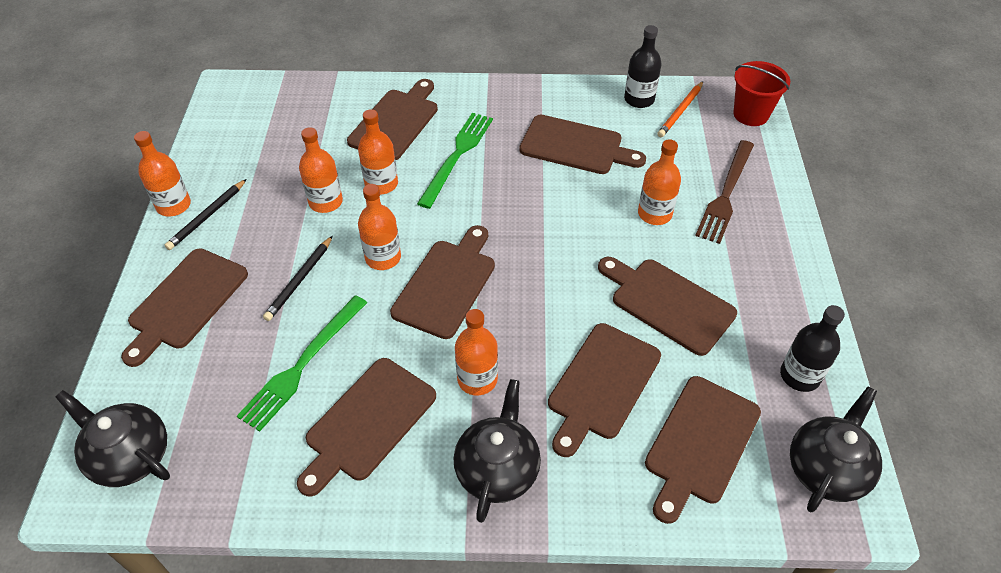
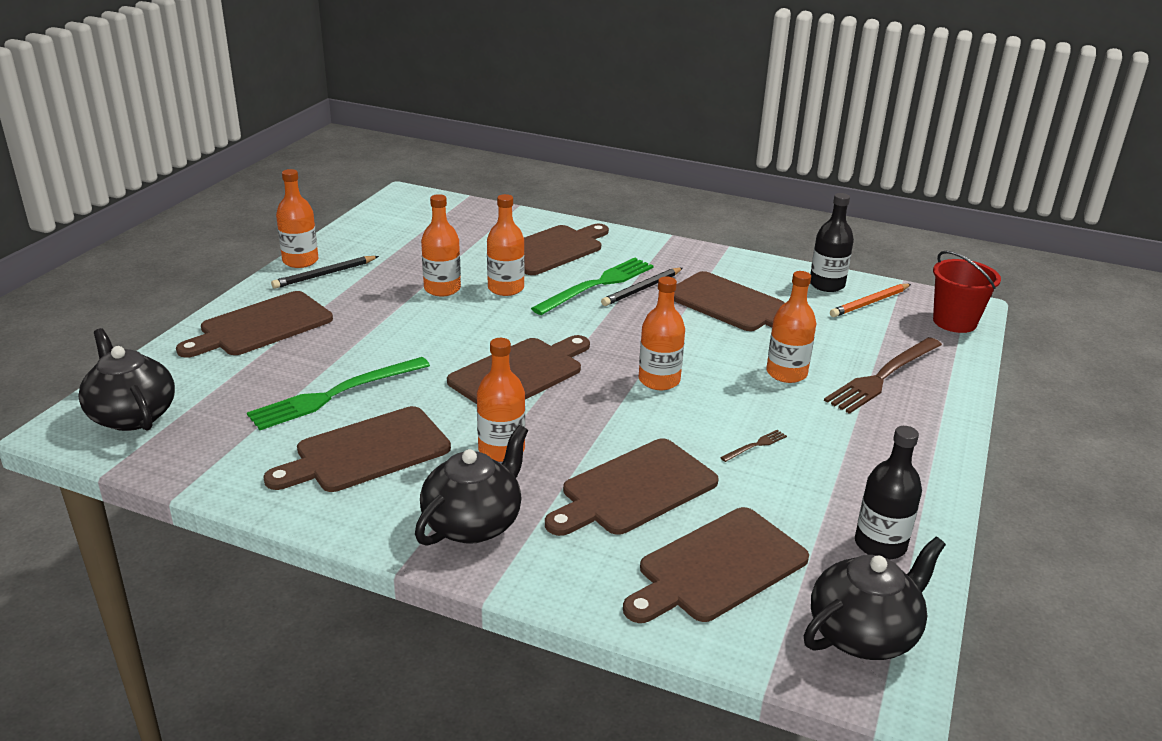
camera: 20 degrees right, 20 degrees down
black pencil [263,236,333,321] -> black pencil moved to [601,268,683,306]
orange bottle [358,184,401,270] -> orange bottle moved to [639,277,685,390]
brown cutting board [598,257,737,356] -> brown fork [720,430,787,462]

